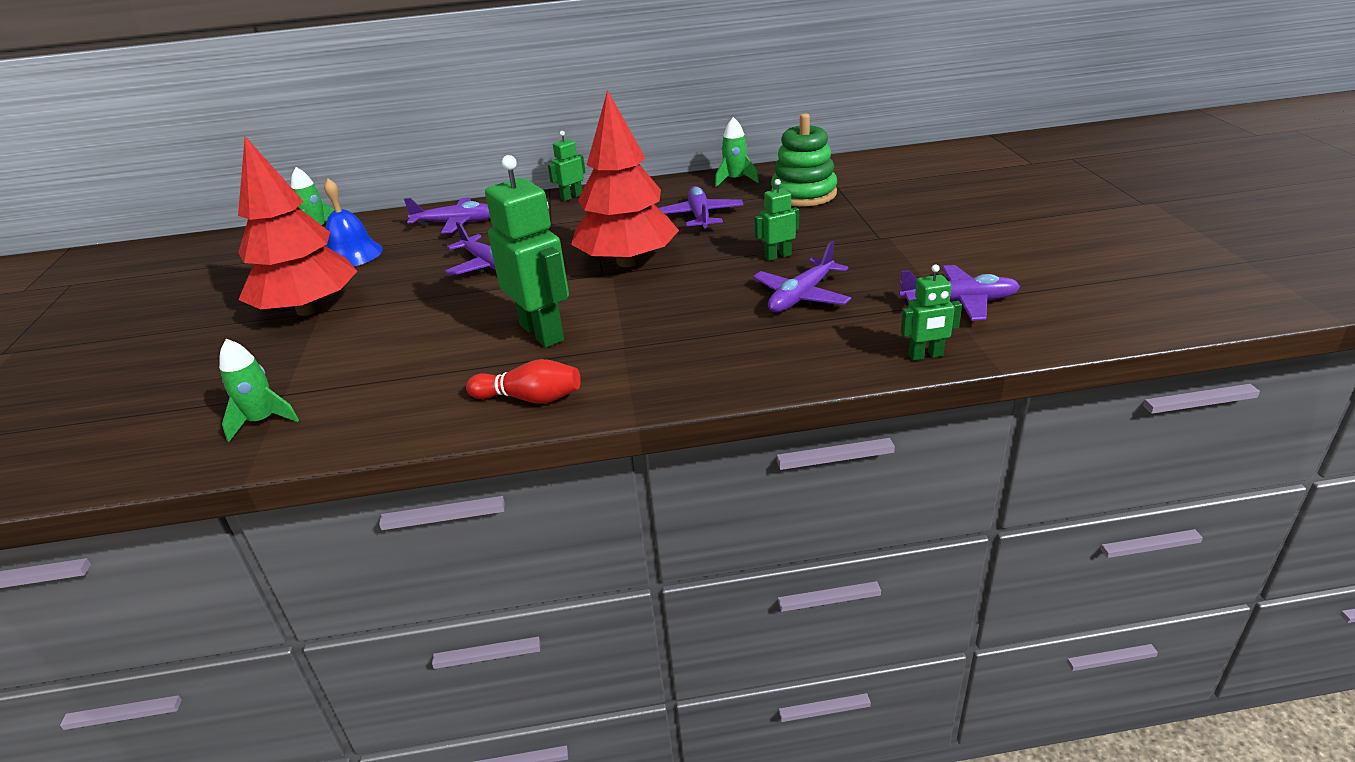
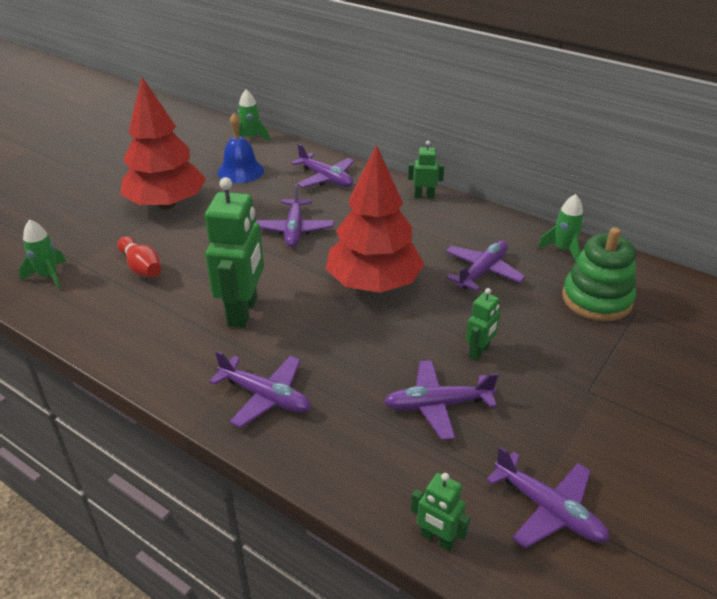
camera: 40 degrees right, 5 degrees up
red bowling pin [466,359,581,404] -> red bowling pin moved to [117,236,161,277]
green robot [754,179,799,261] -> green robot turned 105 degrees clockwise [466,288,500,361]
none -> purple plane [209,351,311,428]

